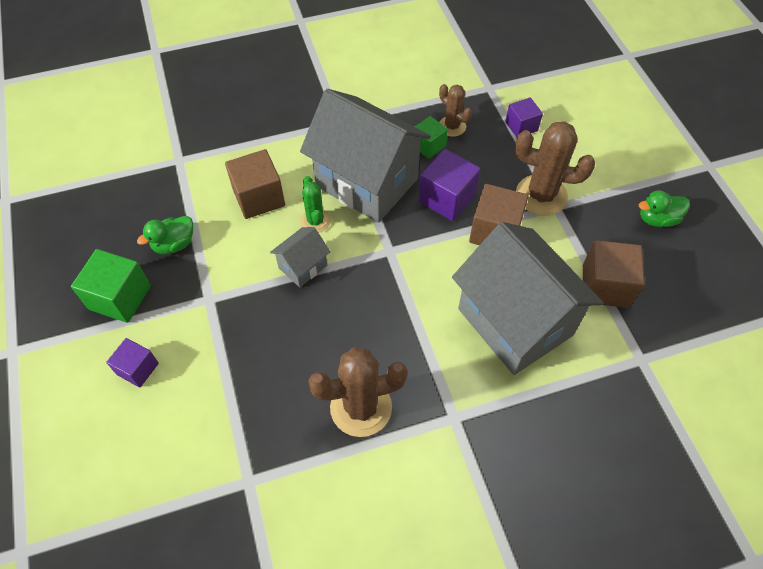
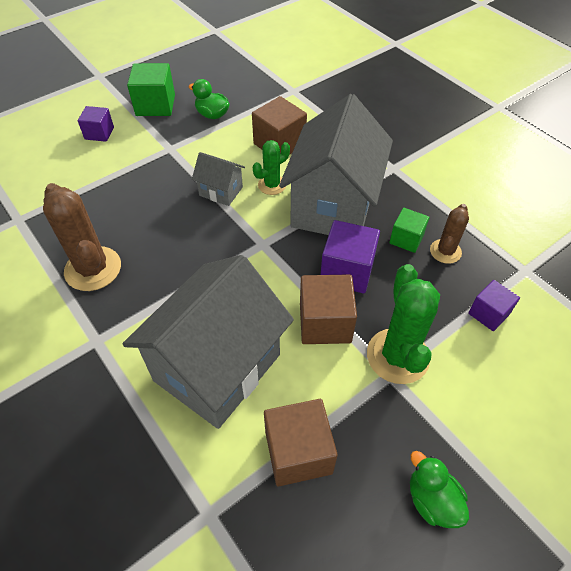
camera: 70 degrees right, 5 degrees down
brown cactus [515,121,595,216] -> green cactus [367,264,440,384]

